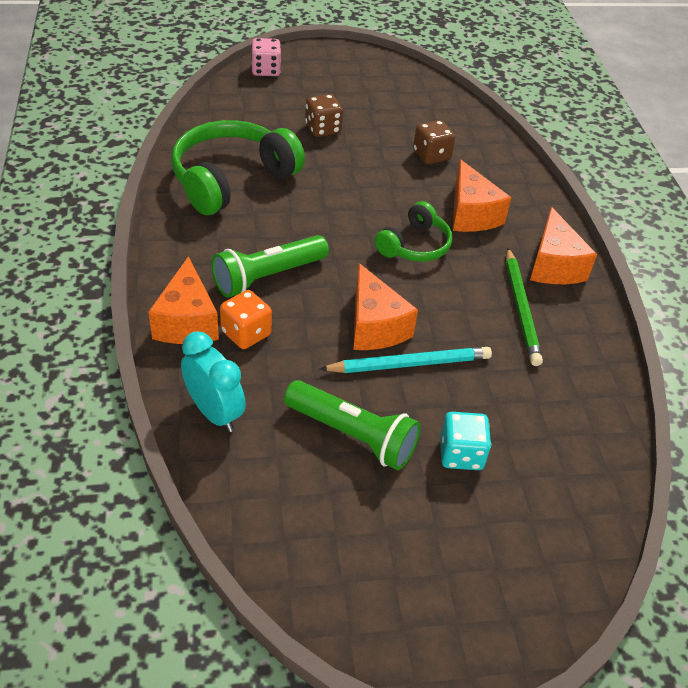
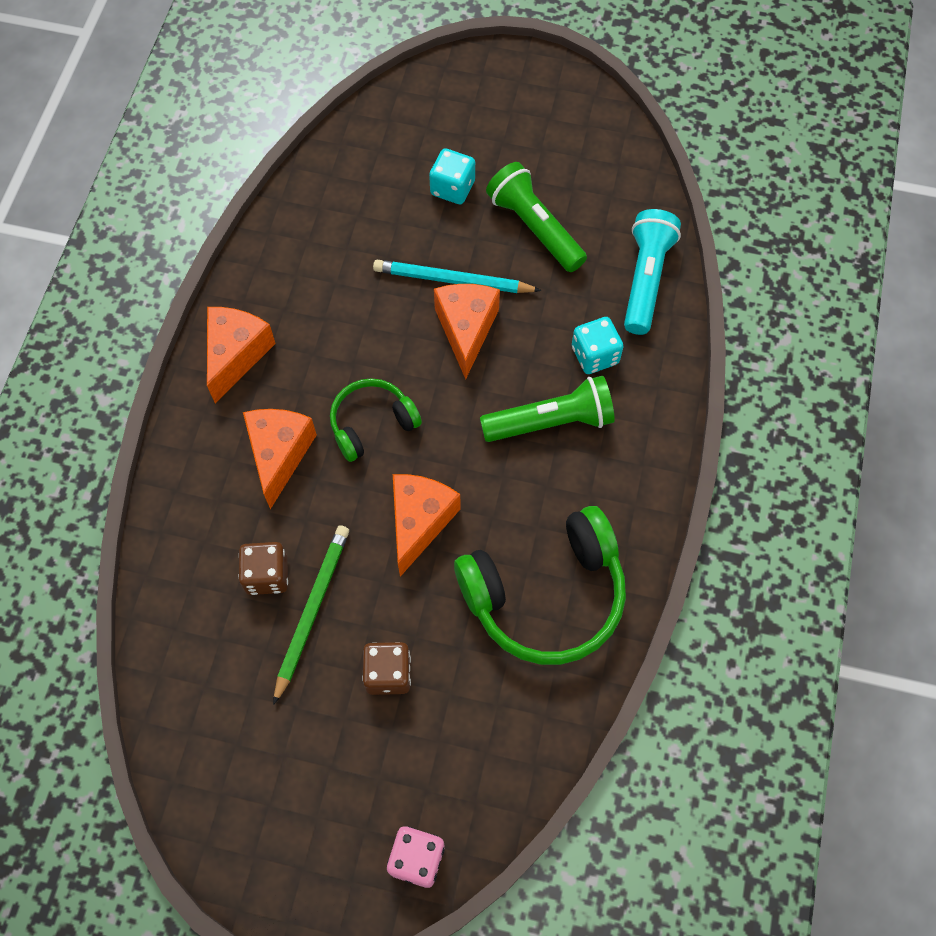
camera: 155 degrees left, 20 degrees up
orange cheese [148,256,219,344] -> orange cheese moved to [393,474,461,577]
turquoise clock [181,331,246,432] -> turquoise flashlight [624,209,681,335]
orange dice [220,290,272,349] -> turquoise dice [572,317,624,374]
green pencil [506,248,543,366] -> green pencil moved to [273,525,349,705]

